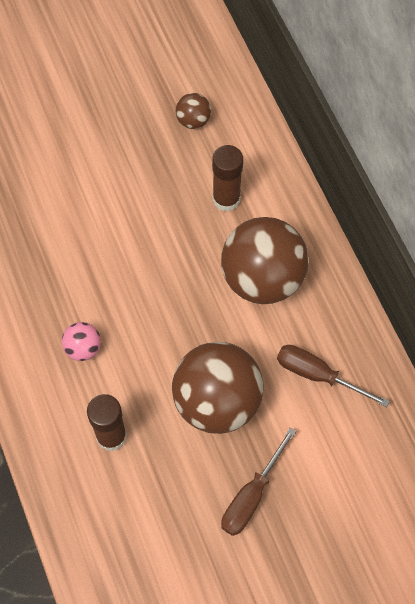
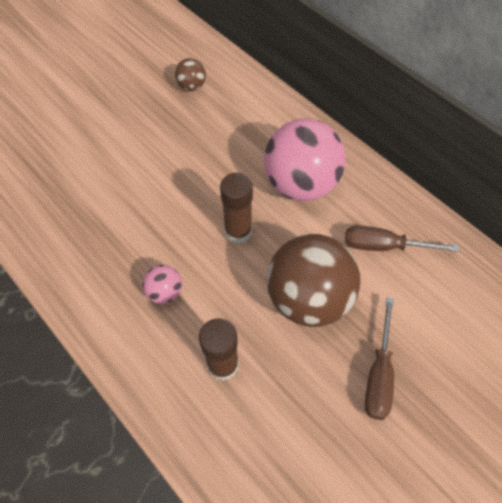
camera: 20 degrees left, 5 degrees down
brown glue stick [212,145,243,212] -> brown glue stick moved to [220,173,253,244]
brown ball [221,217,309,304] -> pink ball [264,119,346,201]

